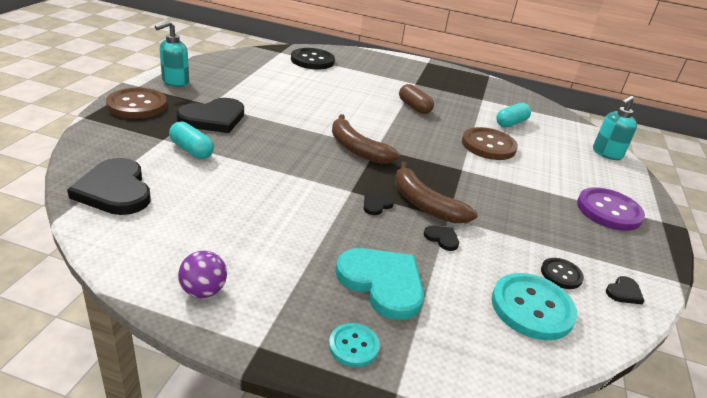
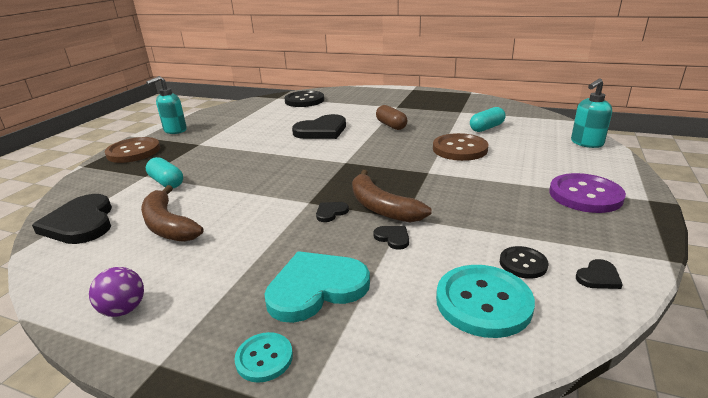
camera: 10 degrees right, 5 degrees down
black heart [176,98,244,133] -> black heart moved to [292,114,346,139]
brown banana [332,114,400,164] -> brown banana moved to [141,185,203,242]
turquoise heart [335,248,424,320] -> turquoise heart turned 75 degrees counterclockwise [264,251,370,323]

